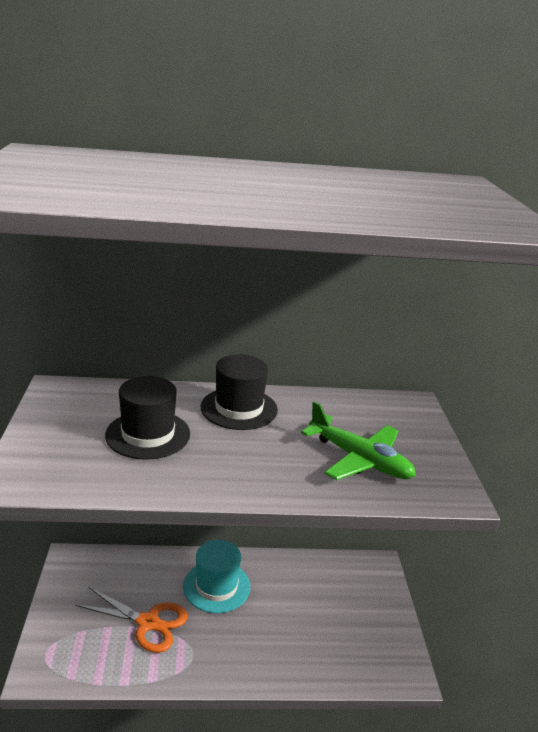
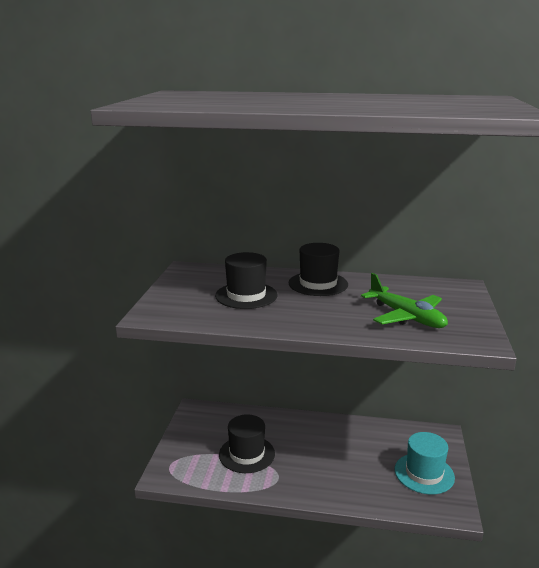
camera: 15 degrees right, 5 degrees down
orange scissors [75,587,188,653] -> black hat [219,414,275,473]
turquoise hat [183,540,250,613] -> turquoise hat moved to [395,432,455,495]

